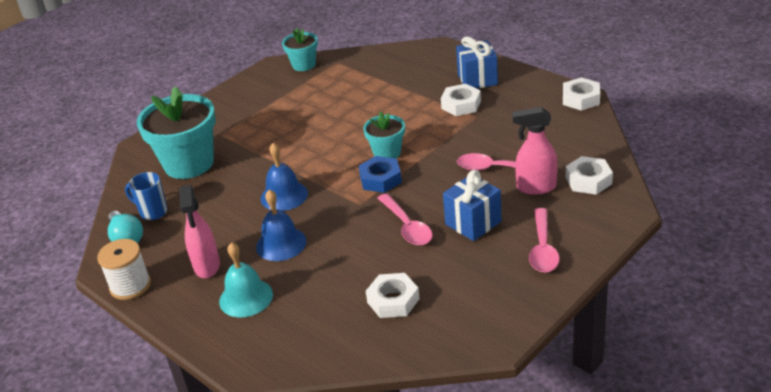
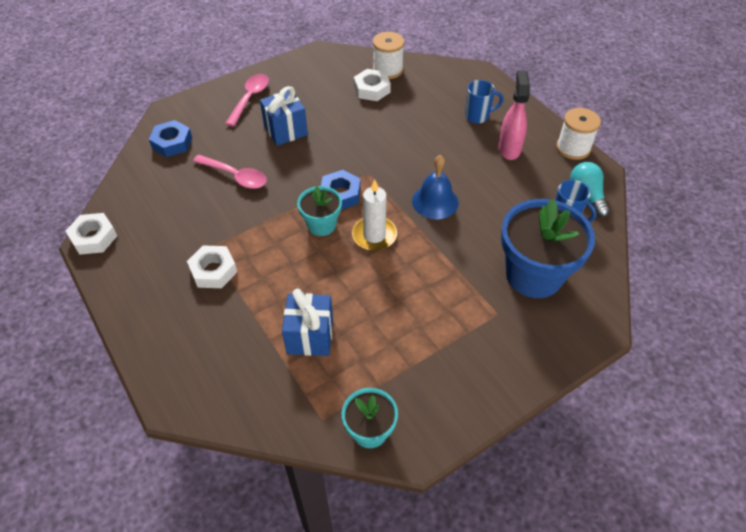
camera: 170 degrees left, 15 degrees up
turquoise flower pot [137,86,216,179] -> blue flower pot [501,199,595,298]
turquoise bell [219,242,273,318] -> blue mug [465,80,504,123]
blue bell [256,189,307,261] -> none
pink spoon [377,193,433,246] -> none
blue gift [456,36,498,89] -> blue gift moved to [282,289,333,356]
pink spray bottle [512,107,558,195] -> none
white nut [566,156,613,195] -> blue nut [149,120,192,157]
none -> white candle [352,180,397,251]
none -> white spool [373,32,404,79]

